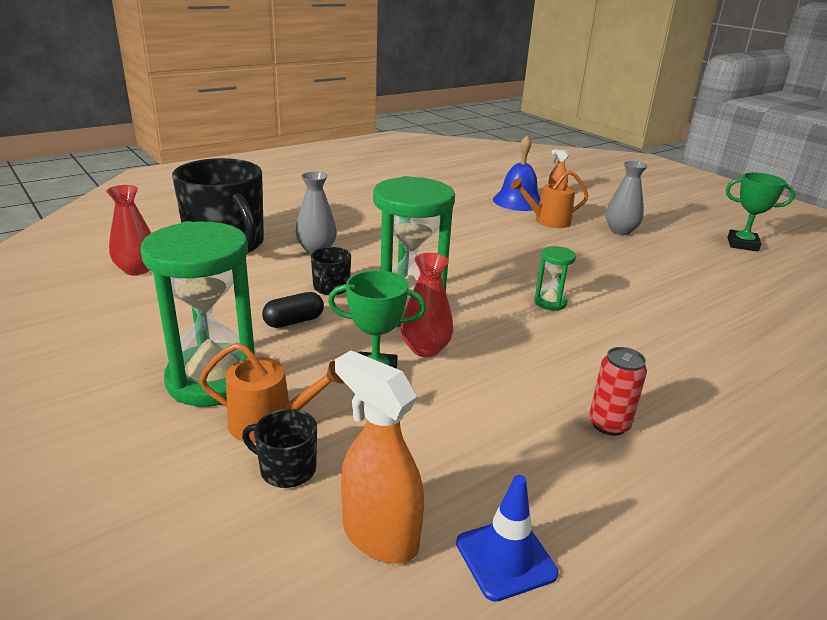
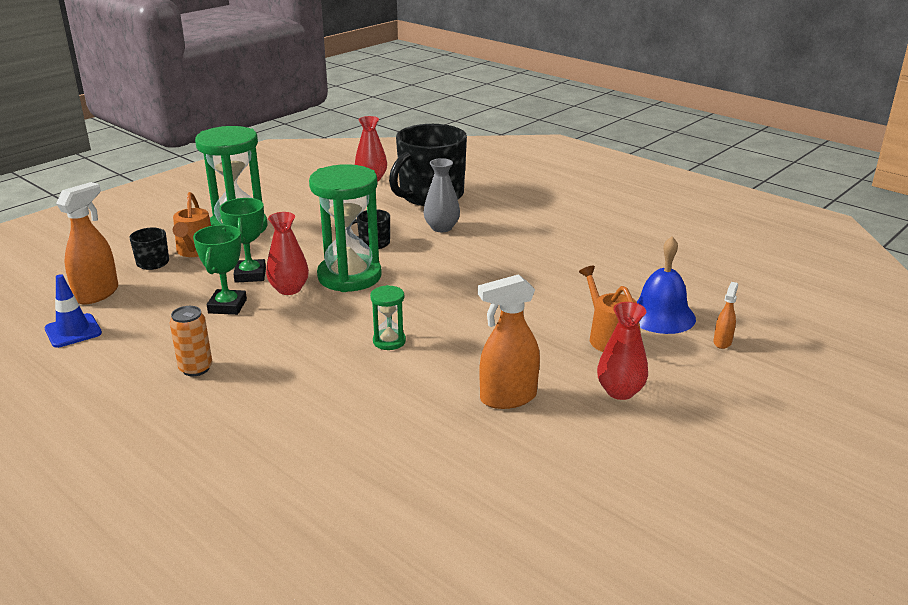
camera: 80 degrees right, 0 degrees up
black capsule [262,292,324,328] -> none
red can [589,347,647,436] -> orange can [170,306,212,376]
grey vase [606,161,648,235] -> red vase [597,302,648,400]
green trophy [726,172,795,252] -> green trophy moved to [193,225,247,315]
none -> orange spray bottle [478,274,540,409]

